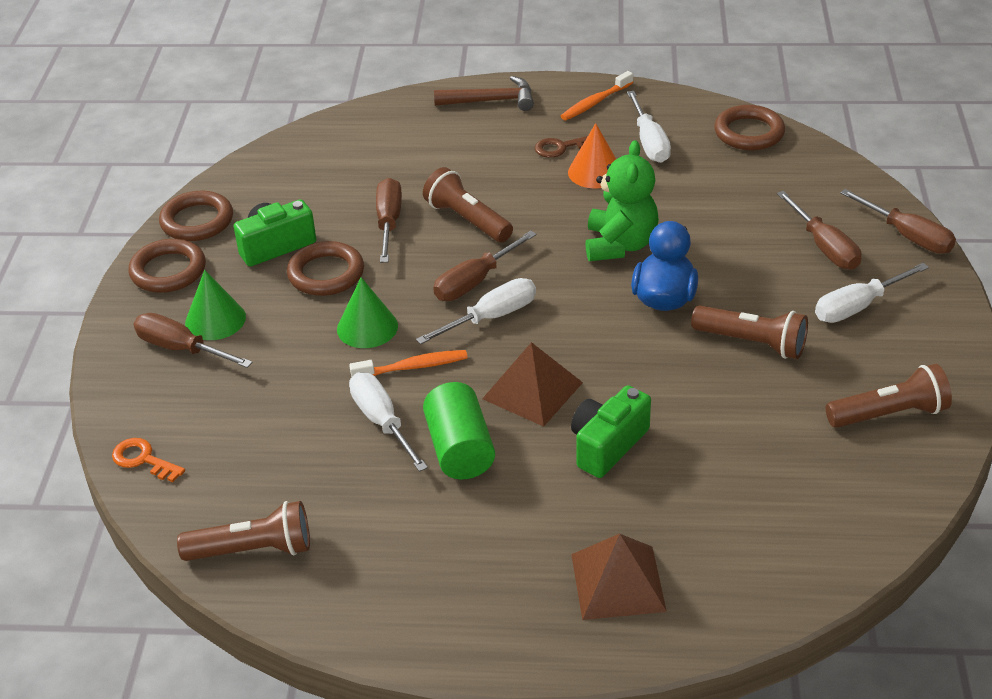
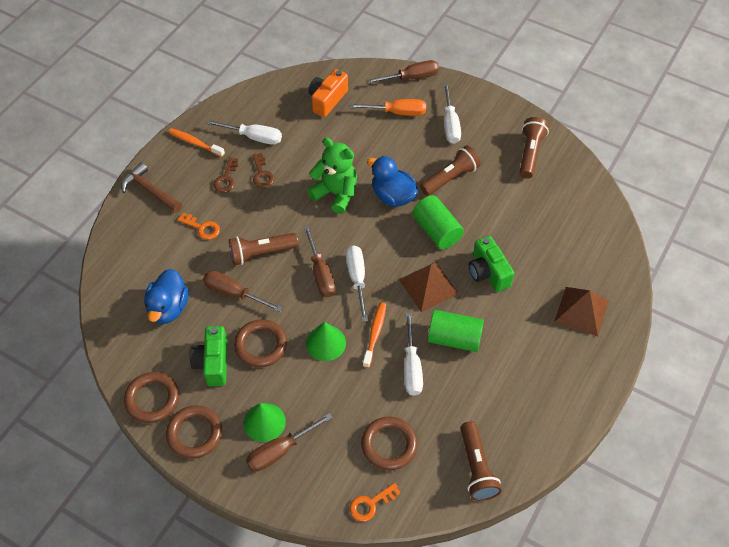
camera: 65 degrees left, 15 degrees up
brown flashlight [177,501,310,561] -> brown flashlight turned 150 degrees clockwise [460,421,501,501]
white screwdriver [349,372,428,472] -> white screwdriver turned 90 degrees counterclockwise [404,312,423,396]
brown hammer [434,76,534,111] -> brown hammer turned 75 degrees counterclockwise [121,162,182,213]
orange toothbrush [561,71,633,120] -> orange toothbrush turned 135 degrees clockwise [168,128,225,157]
orange cone [568,123,616,189] -> brown key [252,153,274,188]
brown ring [714,105,785,150] -> brown ring moved to [361,416,418,470]
brown screwdriver [777,191,861,270] -> orange screwdriver [350,99,426,116]
none -> blue duck [144,269,189,324]
none -> orange key [177,213,220,240]
none -> orange camera [309,69,348,117]
none -> green cylinder [412,195,464,249]

